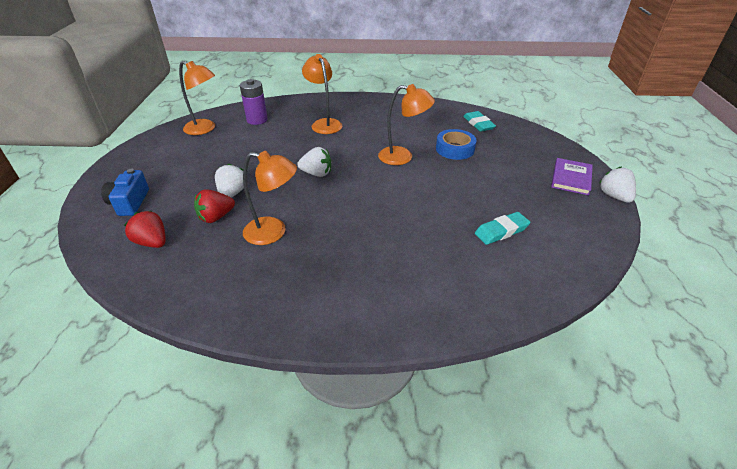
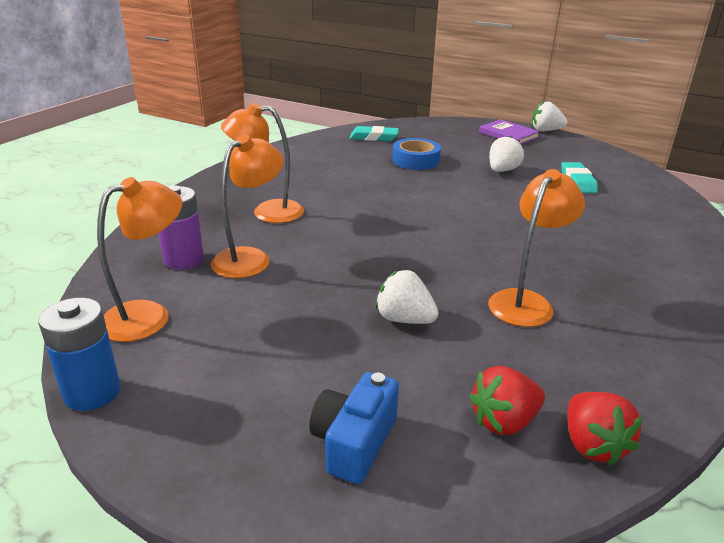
camera: 65 degrees left, 10 degrees down
blue camera [101,169,149,216] -> blue camera turned 90 degrees clockwise [309,372,399,484]
red strawberry [194,189,235,223] -> red strawberry moved to [567,392,643,466]
white strawberry [297,147,331,177] -> white strawberry moved to [489,135,524,172]
orange lamp [378,84,435,165] -> orange lamp moved to [211,135,284,278]
none -> blue battery [38,298,120,411]

